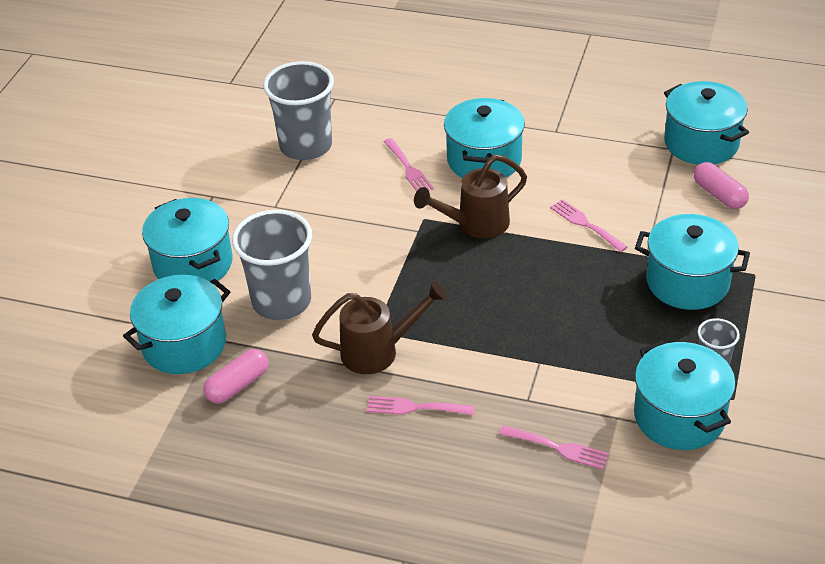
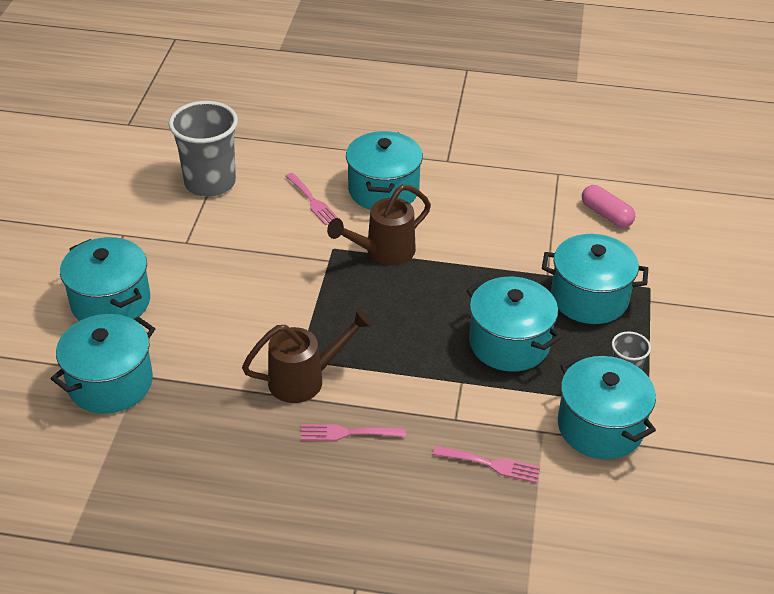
camera: 10 degrees left, 0 degrees up
pink capsule [203,349,269,404] -> none
grey cup [232,210,312,320] -> none
pink fork [550,199,627,252] -> none
turquoise pot [664,81,749,165] -> turquoise pot moved to [467,277,562,372]

